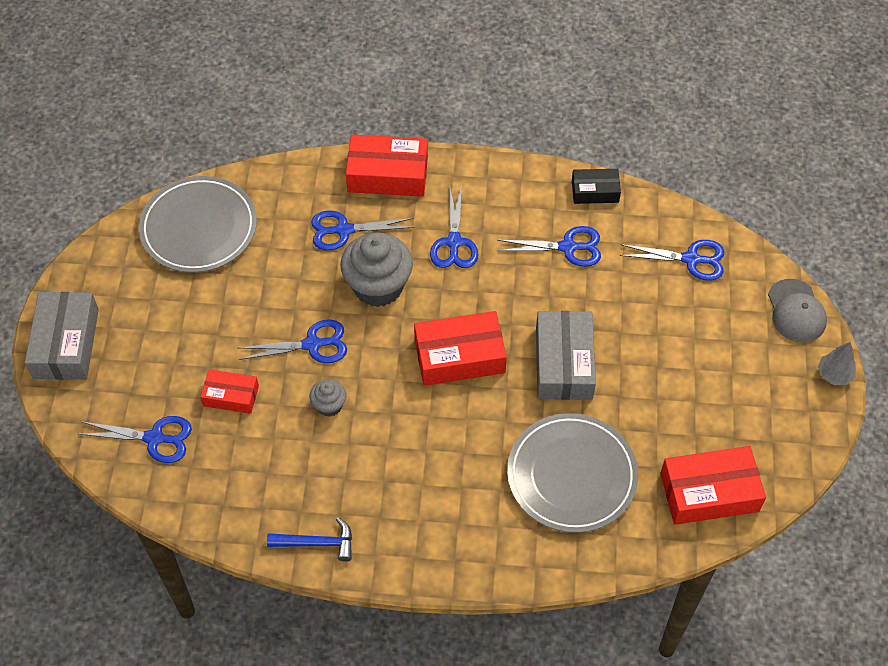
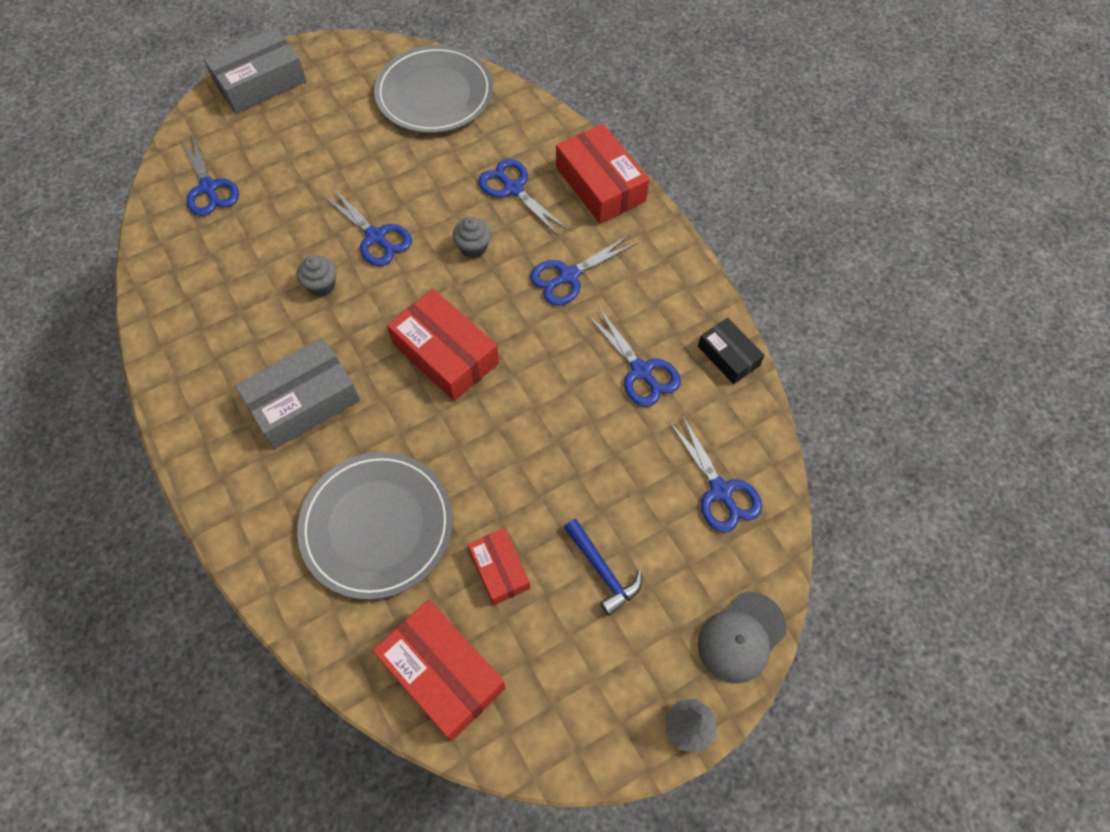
camera: 55 degrees right, 5 degrees up
red box [200,369,259,414] -> red box moved to [468,528,530,605]
blue hammer [267,517,352,562] -> blue hammer moved to [564,519,642,616]
grey cupcake [340,233,413,307] -> grey cupcake [453,217,491,259], size x0.49
grey box [536,311,596,400] -> grey box moved to [235,338,360,449]

